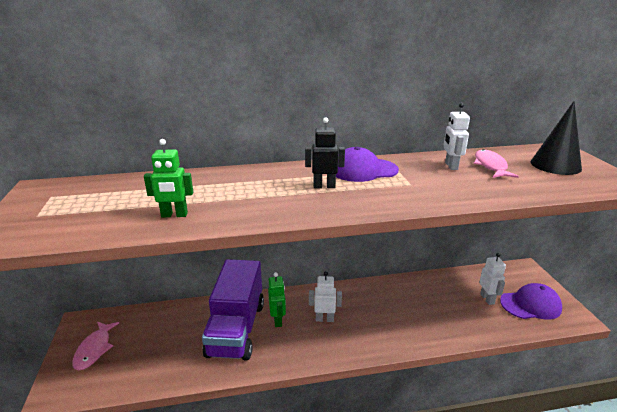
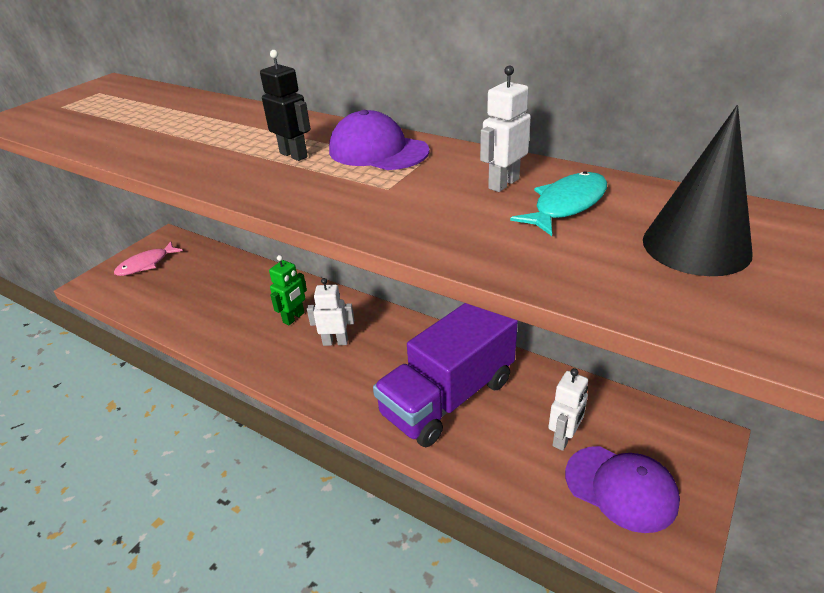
camera: 45 degrees right, 10 degrees up
green robot [144,139,193,217] -> none
purple truck [202,259,264,361] -> purple truck moved to [373,303,518,447]
white robot [309,271,342,322] -> white robot turned 45 degrees counterclockwise [307,278,354,346]
pink fish [473,149,519,178] -> turquoise fish [510,171,607,236]

